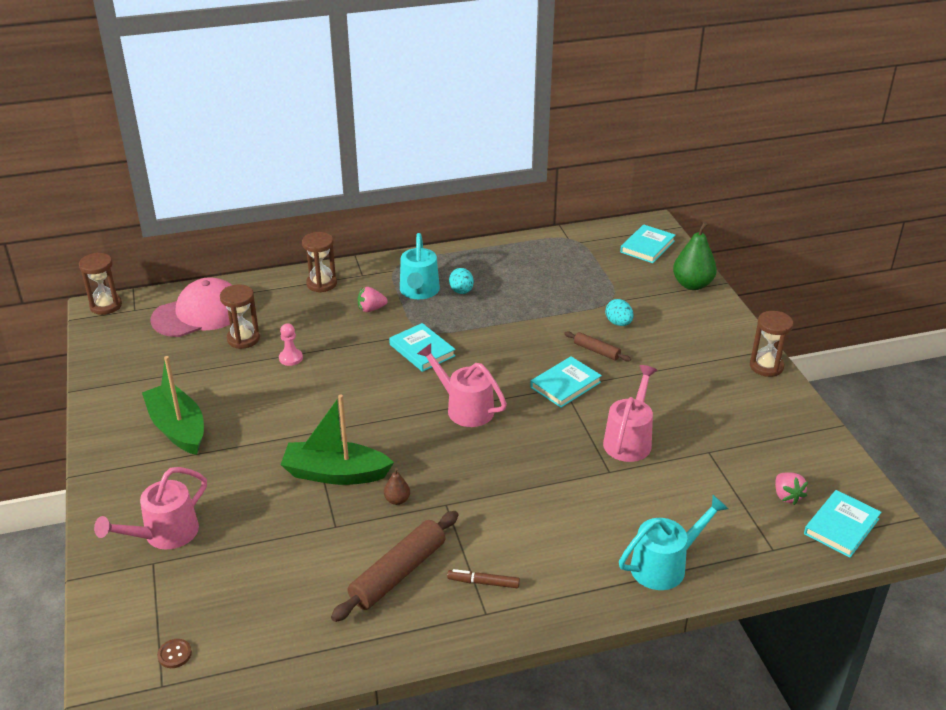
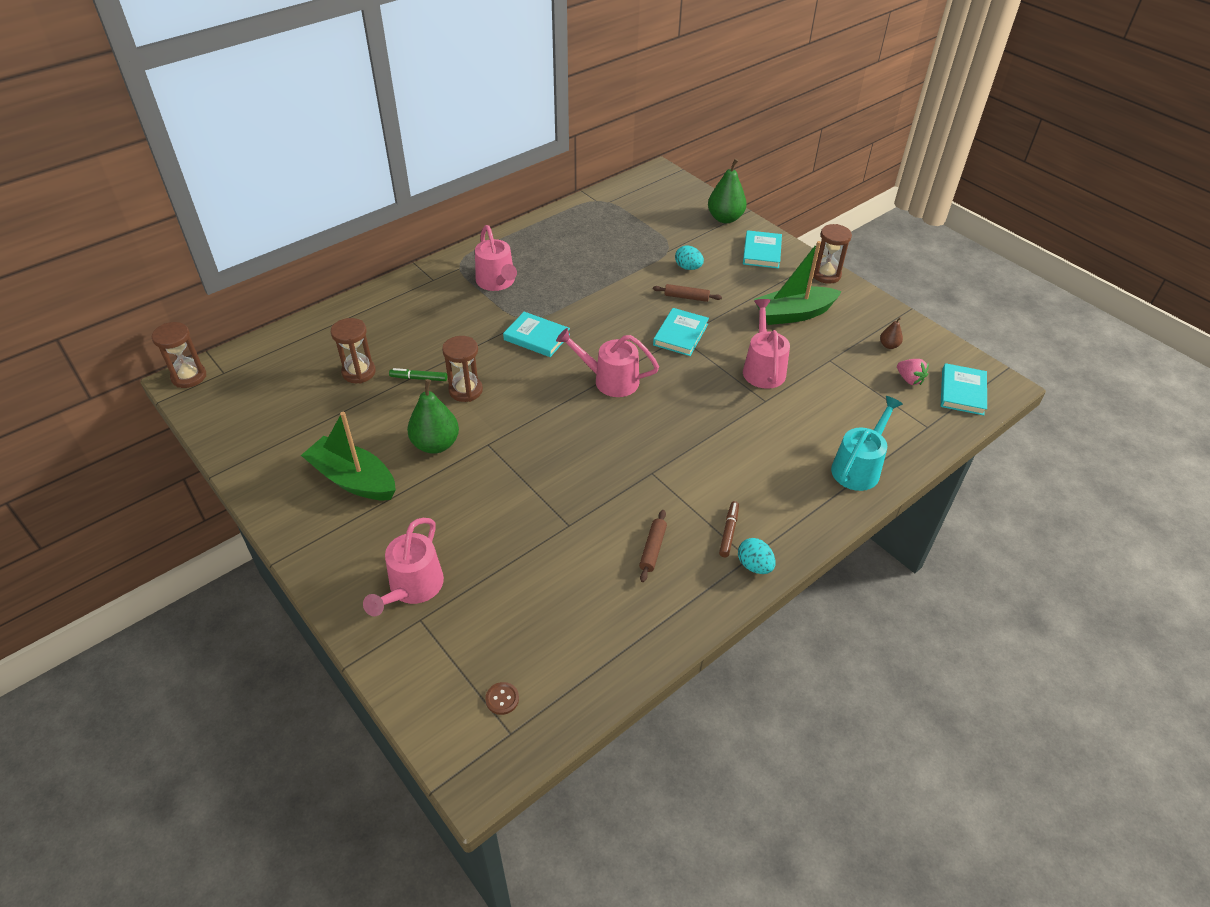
camera: 25 degrees left, 10 degrees up
pink cap [150,277,232,337] -> none
pink pawn [279,323,303,366] -> green marker [389,368,447,381]
green boat [280,395,394,485] -> green boat moved to [754,241,842,325]
brown hourglass [302,232,337,293] -> brown hourglass moved to [442,336,483,402]
brown rolling pin [331,511,458,622] -> brown rolling pin [639,510,667,582], size x0.53
pink strawberry [358,287,388,312] -> none
brown pear [384,468,410,505] -> brown pear moved to [880,317,903,349]
turquoise watering can [400,233,440,299] -> pink watering can [475,225,517,291]
brown marker [447,569,520,588] -> brown marker turned 120 degrees clockwise [719,501,739,557]
turquoise egg [449,268,474,294] -> turquoise egg moved to [738,538,776,574]
turquoise book [620,224,675,263] -> turquoise book moved to [743,230,782,269]
none -> green pear [407,379,459,454]

